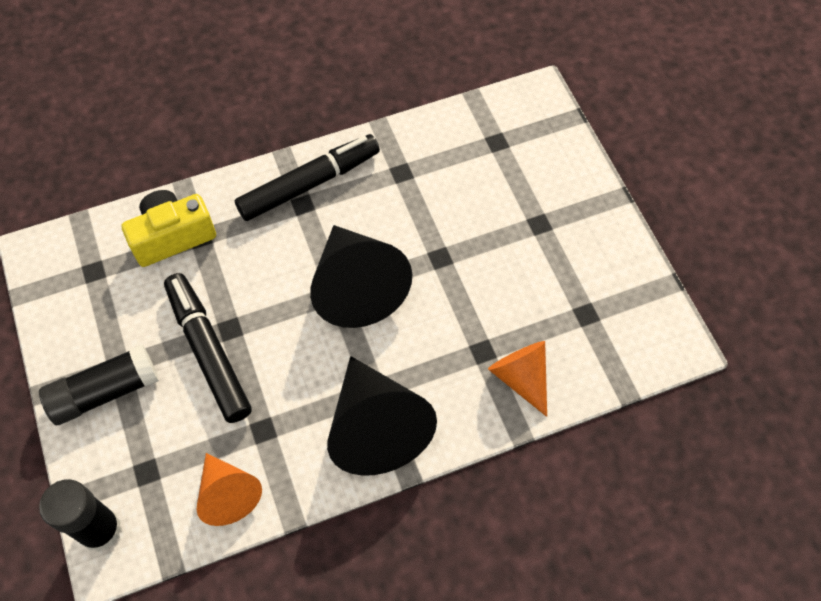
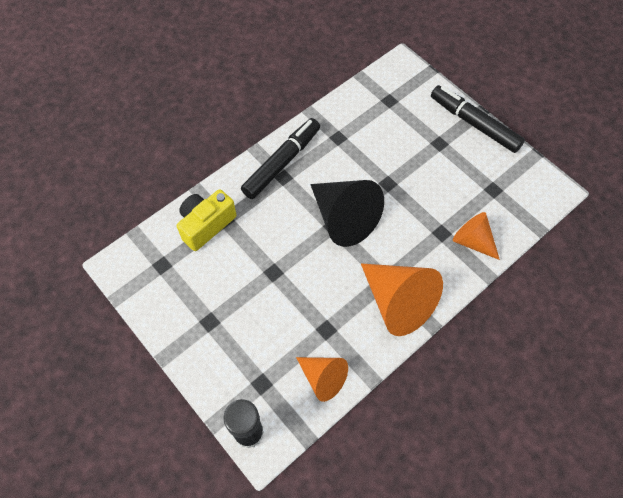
camera: 20 degrees left, 0 degrees up
black glue stick [39,345,159,425] -> none
black marker [164,273,252,423] -> black marker moved to [431,85,525,153]
black cone [327,356,437,476] -> orange cone [361,263,443,336]

